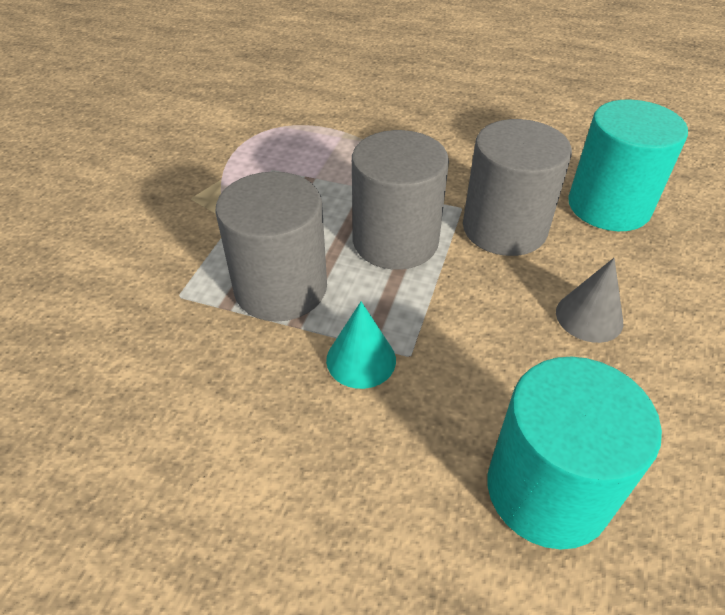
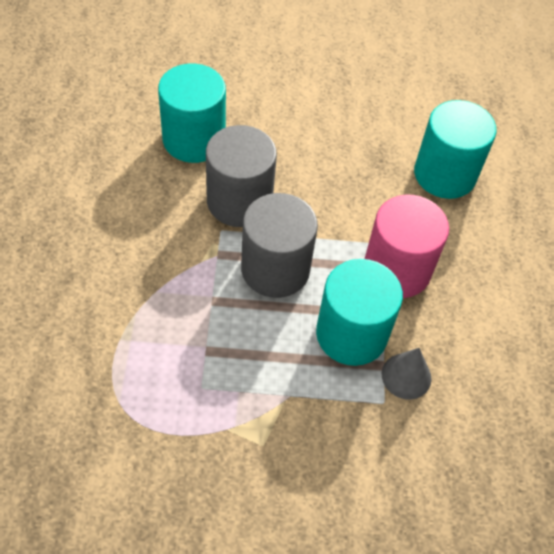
camera: 110 degrees left, 10 degrees up
grey cylinder [215,172,327,322] -> turquoise cylinder [316,259,403,366]
turquoise cone [326,301,396,389] -> pink cylinder [365,195,449,298]
grey cone [556,258,623,343] -> grey cone moved to [382,348,431,400]

